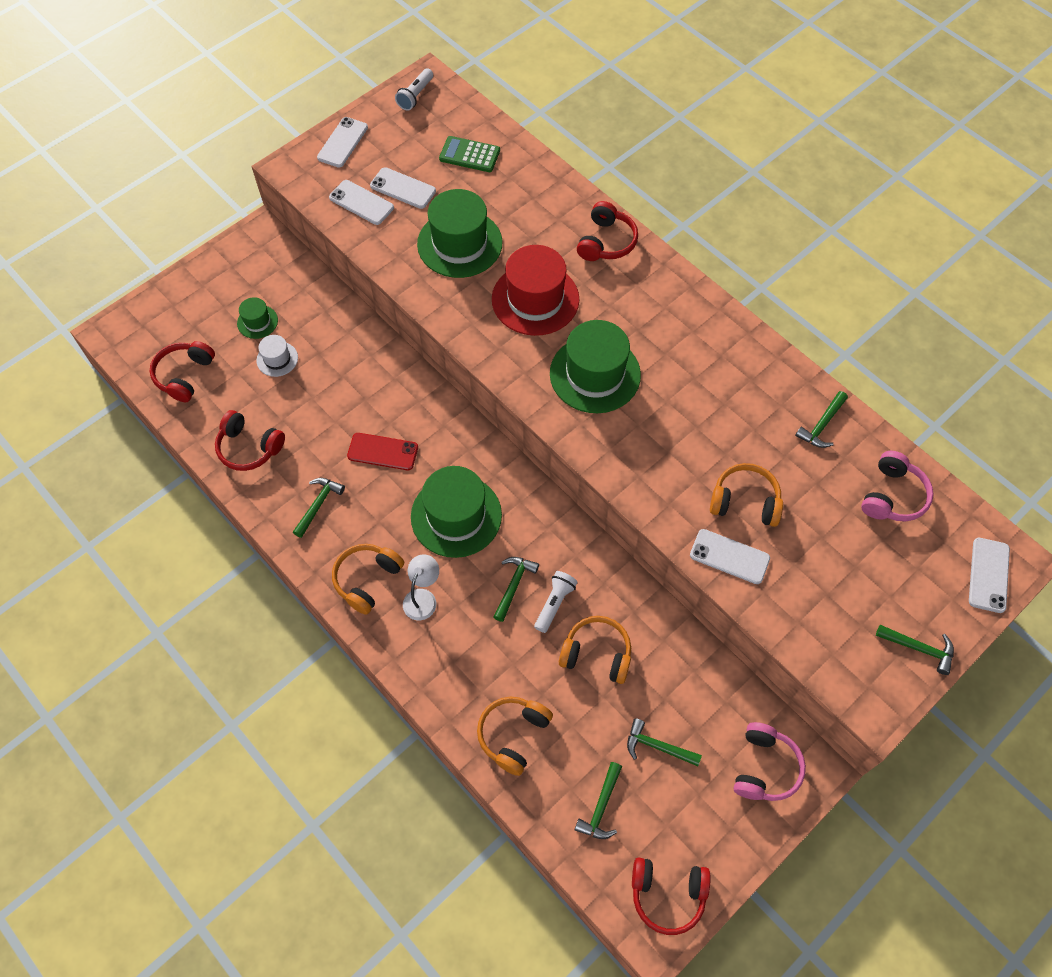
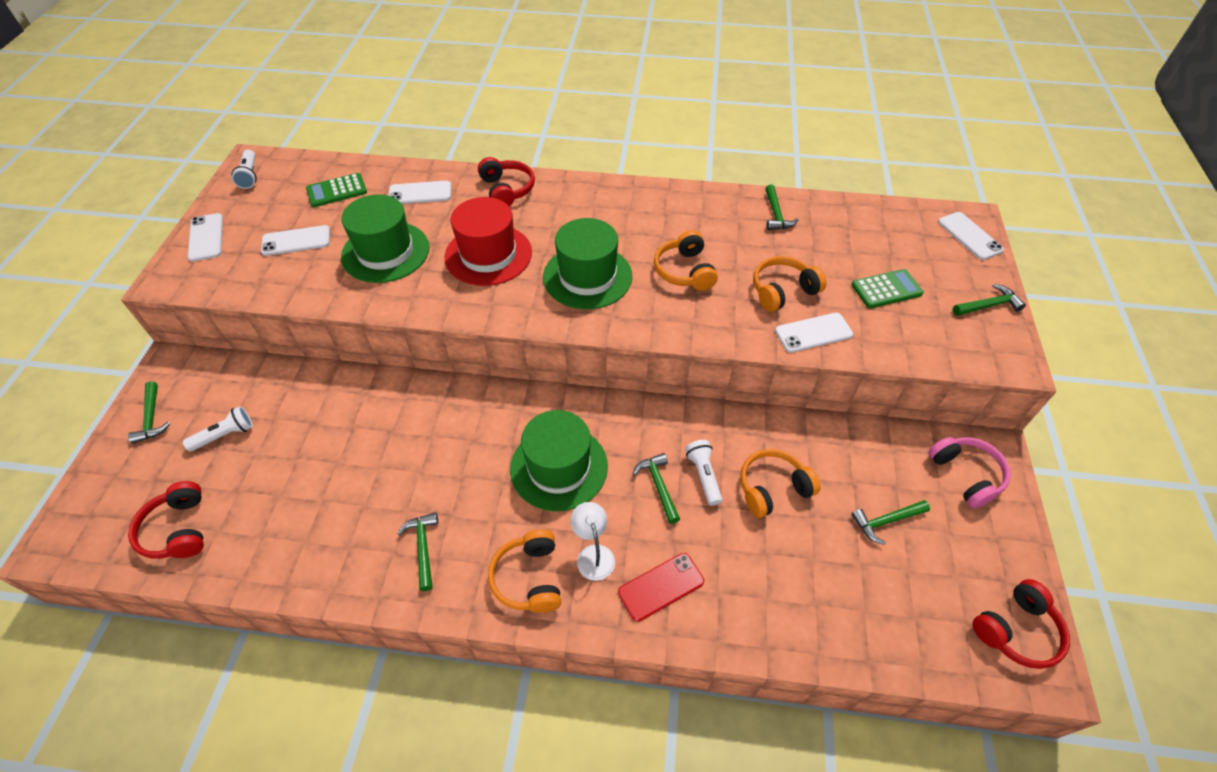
camera: 40 degrees left, 10 degrees down
red headphones [215,410,285,471] -> none
green hat [237,297,278,339] -> white flashlight [183,406,253,452]
white hat [256,335,298,377] -> none
white phone [329,180,394,225] -> white phone moved to [388,181,451,204]
red phone [347,433,418,470] -> red phone moved to [618,553,704,622]
orange headphones [477,697,553,776] -> orange headphones moved to [654,230,718,291]
green hammer [575,762,622,839] -> green hammer moved to [128,381,171,444]
pink headphones [861,451,934,522] -> none
none -> green calculator [851,269,924,308]

